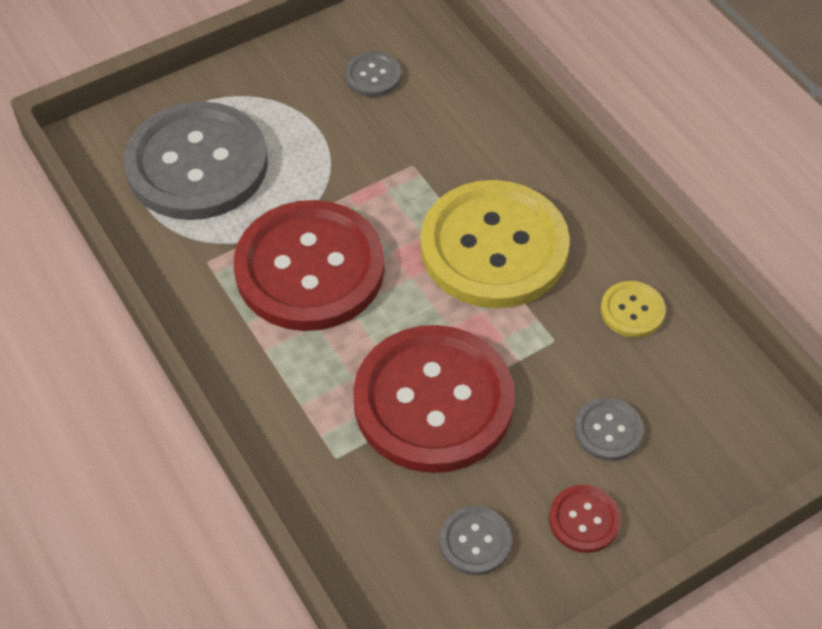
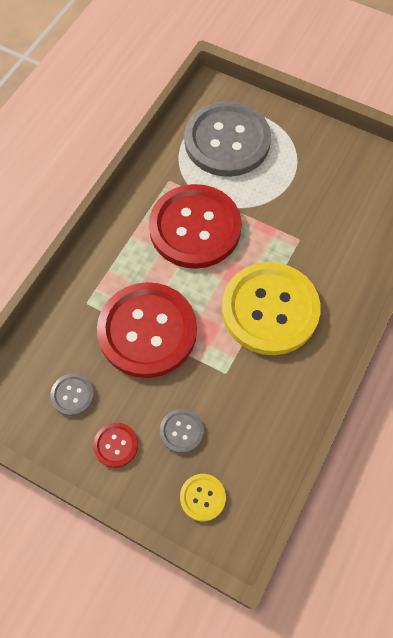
camera: 60 degrees right, 10 degrees up
grey button [345,52,401,97] -> none
yellow button [601,281,666,338] -> yellow button moved to [180,474,226,521]

